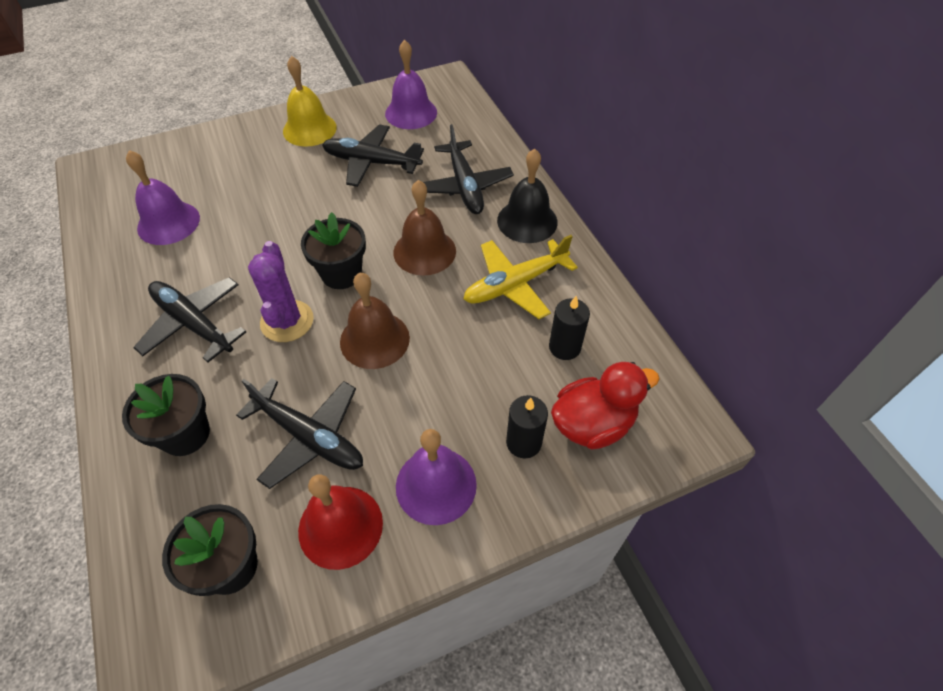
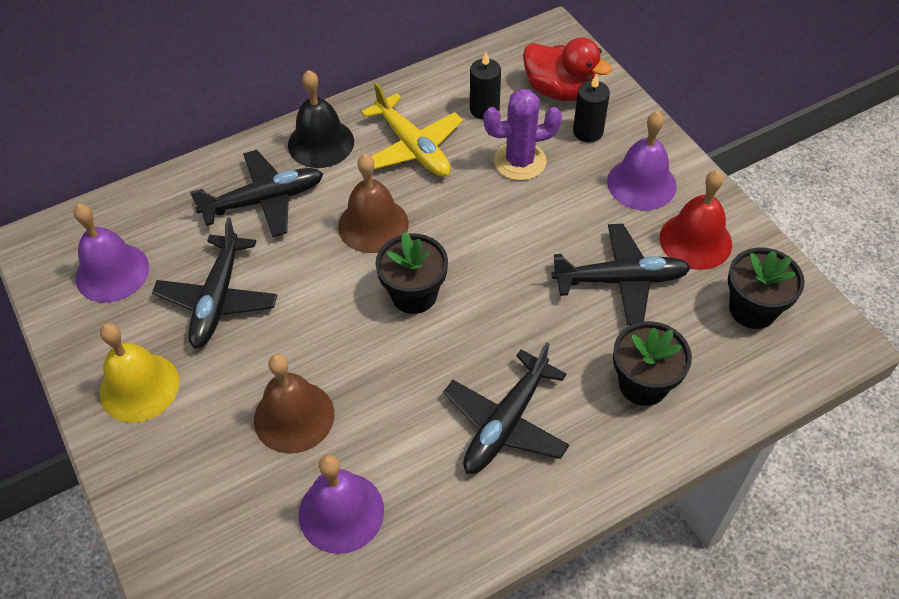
camera: 95 degrees left, 0 degrees up
black plane [236,378,363,489] -> black plane turned 60 degrees clockwise [551,224,691,326]
purple cactus [248,241,314,342] -> purple cactus moved to [484,89,562,181]
brown bell [340,273,410,369] -> brown bell moved to [254,354,334,454]
red duck [551,362,660,450] -> red duck turned 150 degrees clockwise [523,37,612,101]

